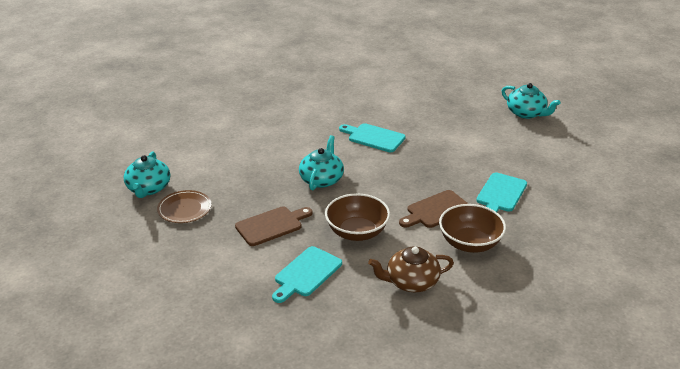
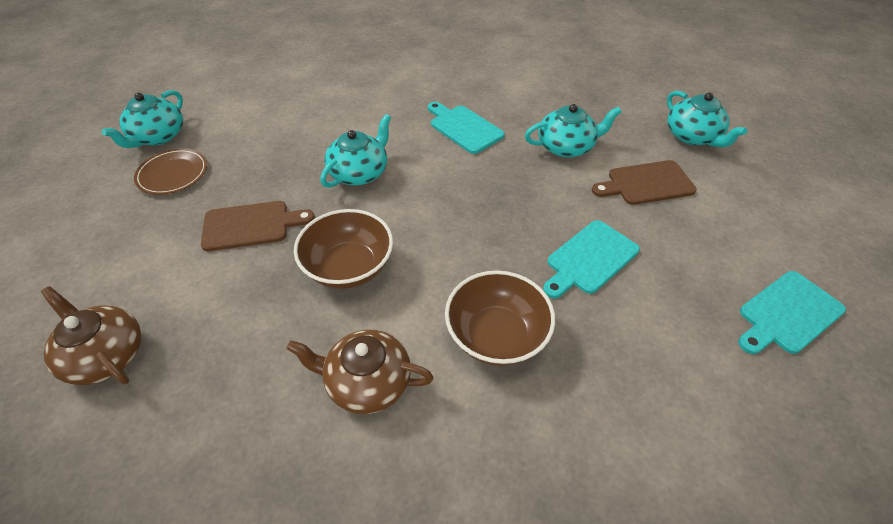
camera: 20 degrees right, 15 degrees up
turquoise cutting board [272,246,342,303] -> turquoise cutting board moved to [738,271,846,354]
brown cutting board [399,190,468,228] -> brown cutting board moved to [592,160,697,205]
none -> brown teapot [41,286,142,385]
none -> turquoise teapot [525,104,622,158]

